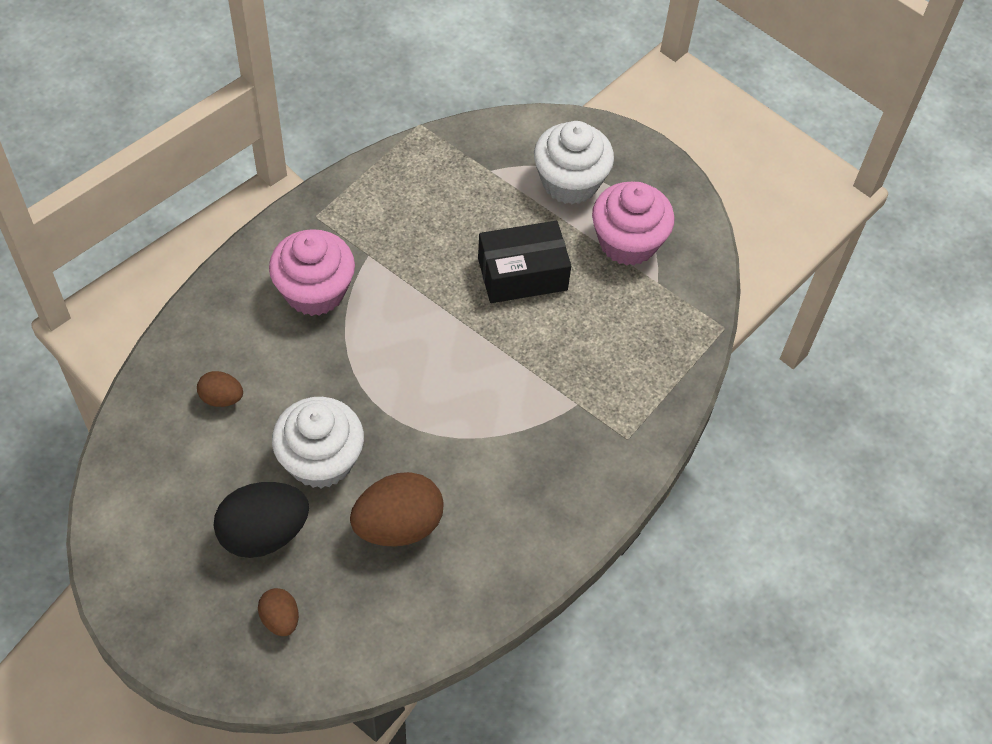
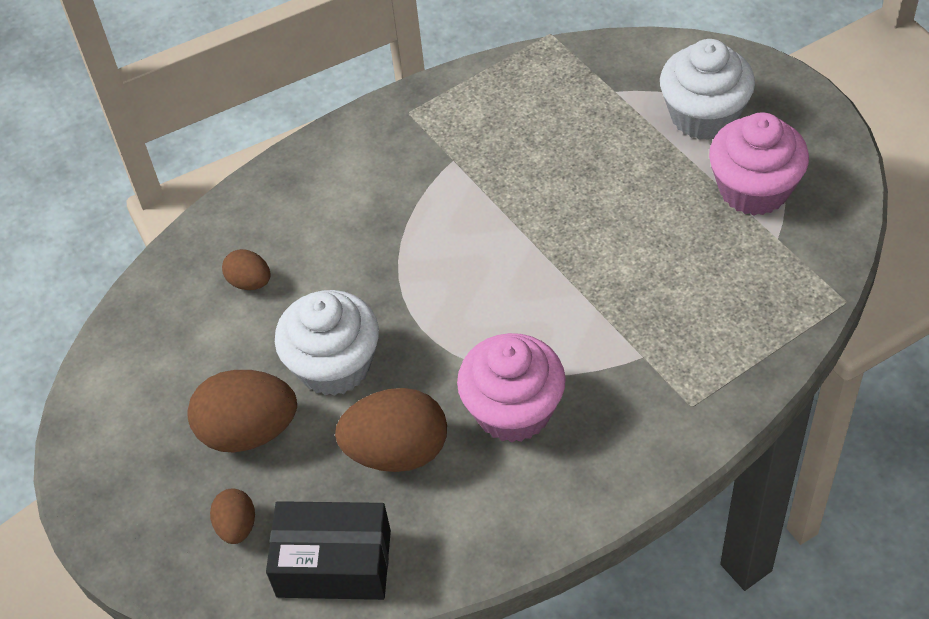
camera: 25 degrees right, 5 degrees down
black egg [213,482,309,558] -> brown egg [187,370,297,453]
pink cupcake [269,229,355,316] -> pink cupcake moved to [457,333,566,443]
black box [478,221,571,303] -> black box moved to [266,501,391,600]

